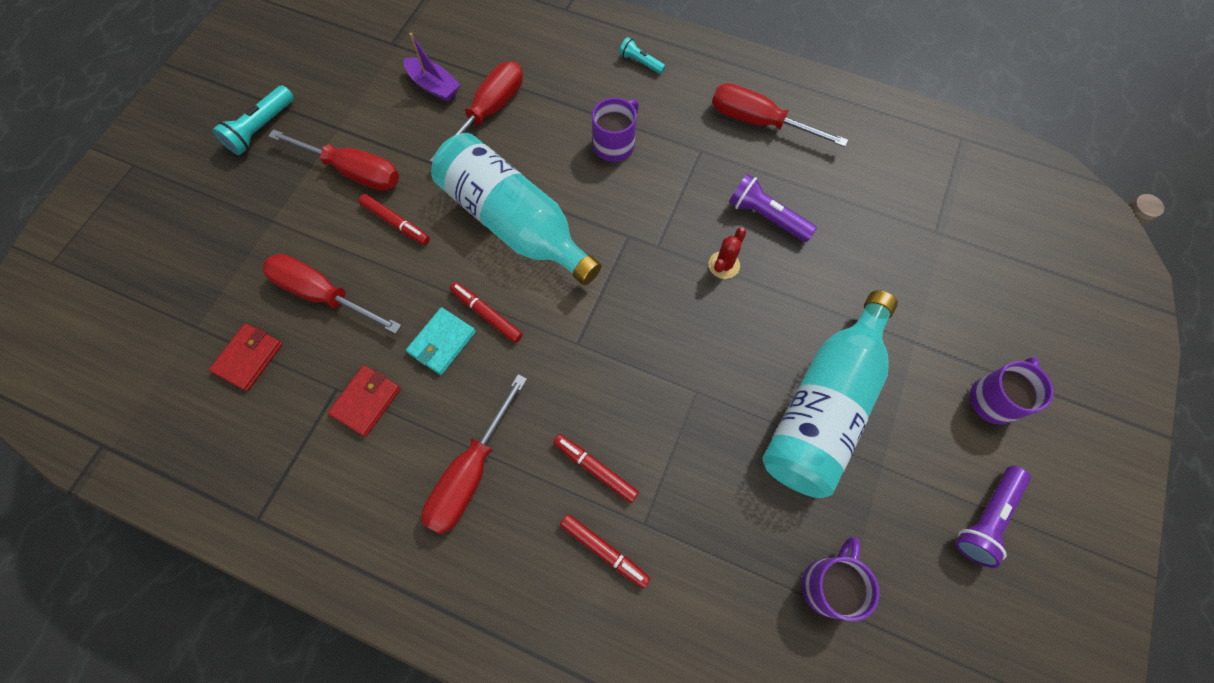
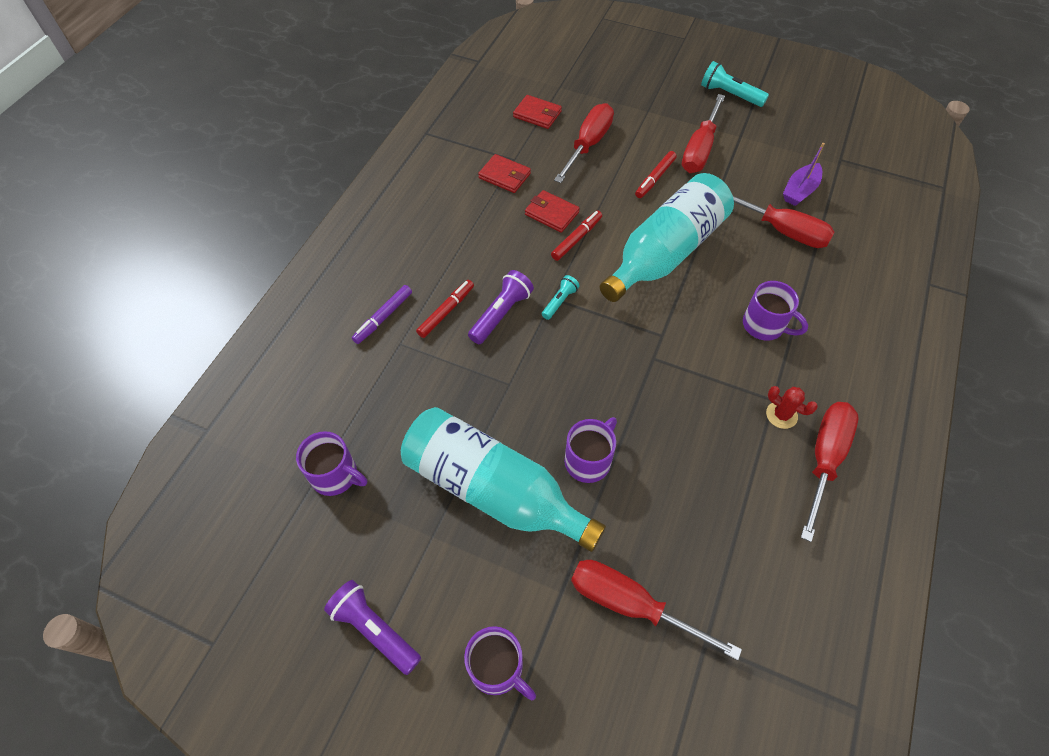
camera: 90 degrees right, 10 degrees down
turquoise wallet [406,307,476,375] -> red wallet [525,190,580,233]
red screwdriver [422,375,527,534] -> red screwdriver moved to [571,560,742,660]
red marker [560,514,651,589] -> purple marker [352,285,412,344]
turquoise flashlight [619,37,666,74] -> turquoise flashlight moved to [542,275,580,320]
red cactus [708,227,746,279] -> red cactus moved to [766,386,818,429]
purple flashlight [729,174,817,242] -> purple flashlight moved to [468,270,534,344]
none -> purple mug [564,417,617,483]

